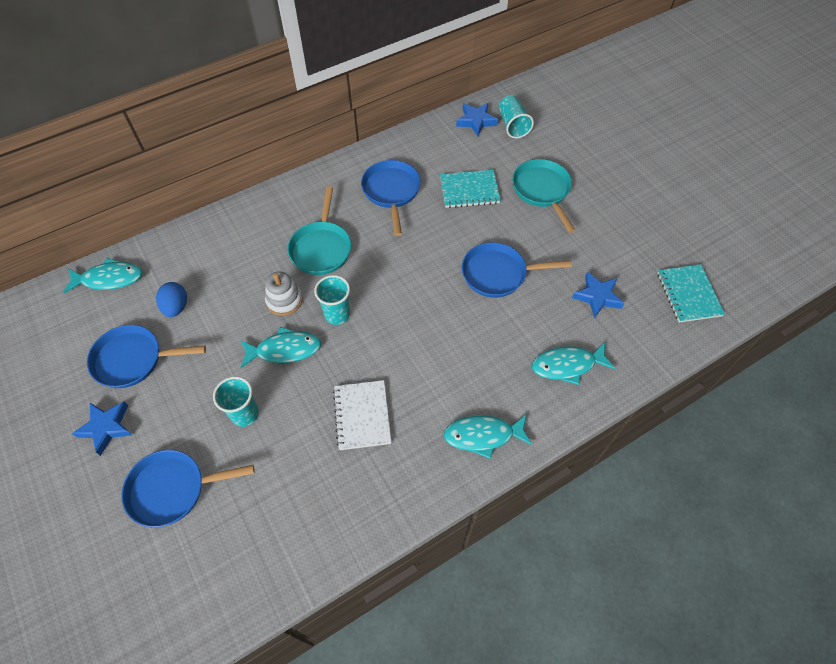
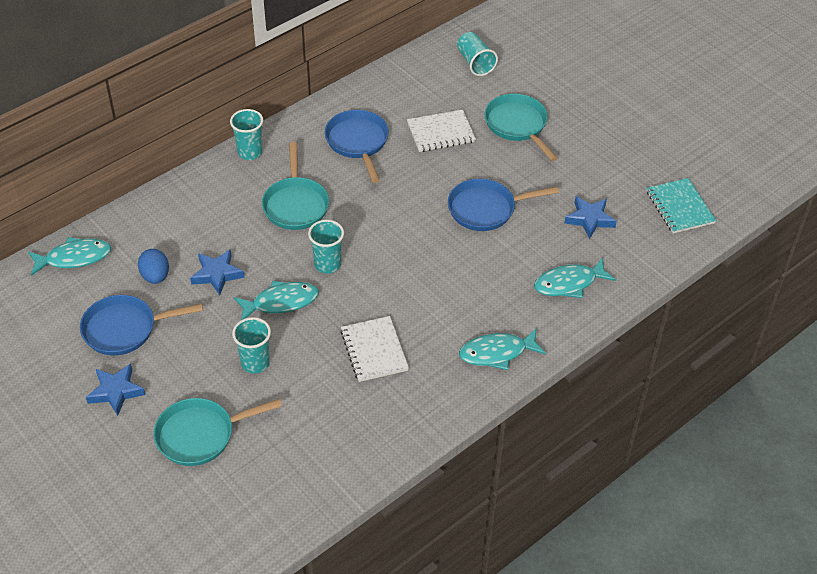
camera: 10 degrees left, 10 degrees down
blue pan [121,450,255,528] -> turquoise pan [153,398,282,466]
white stacking toy [265,271,303,316] -> none
turquoise notebook [440,170,501,208] -> white notebook [407,109,476,152]
blue star [456,103,498,136] -> blue star moved to [190,249,245,295]
none -> turquoise cup [230,109,263,160]

